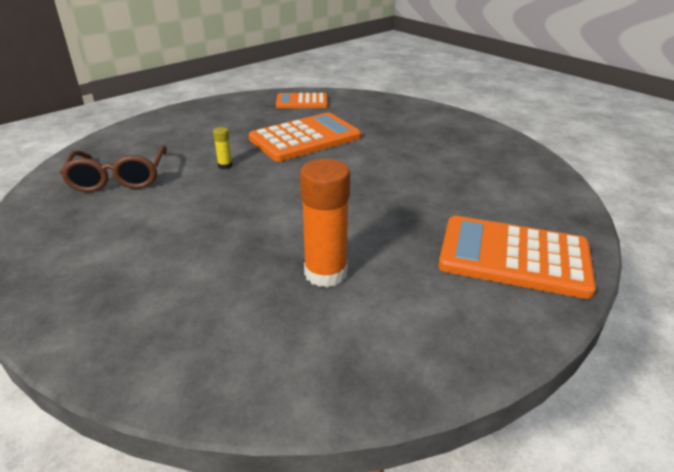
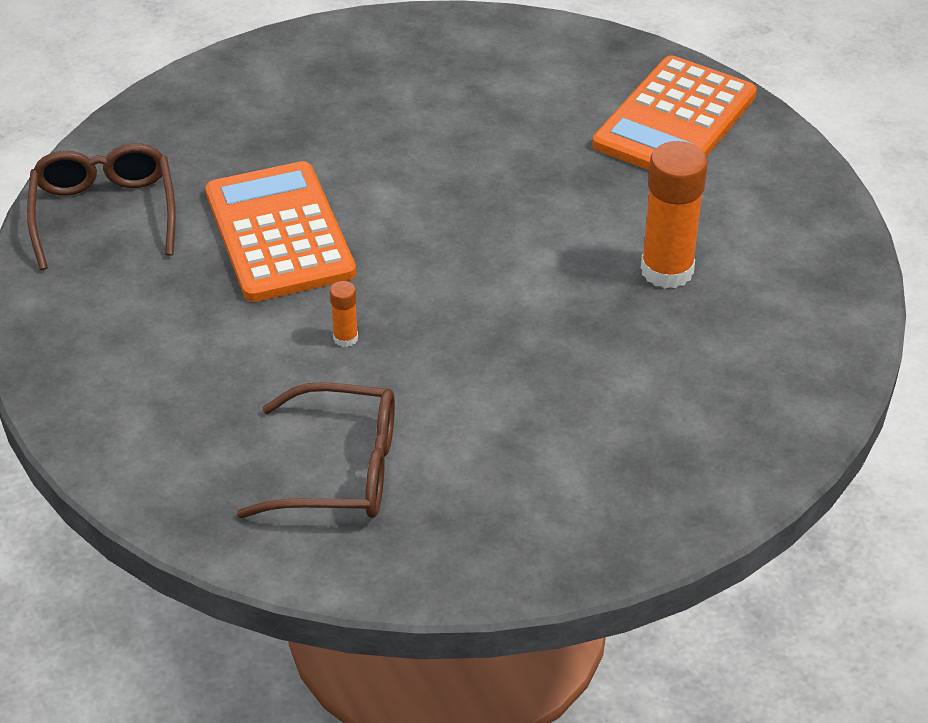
camera: 75 degrees left, 10 degrees up
yellow glue stick [213,127,232,169] -> orange glue stick [330,281,358,347]
orange calculator [276,93,328,108] -> brown glasses [27,143,176,270]

